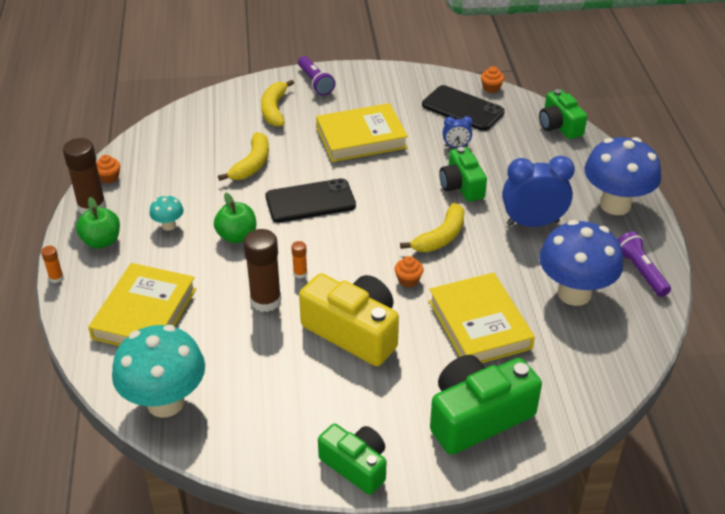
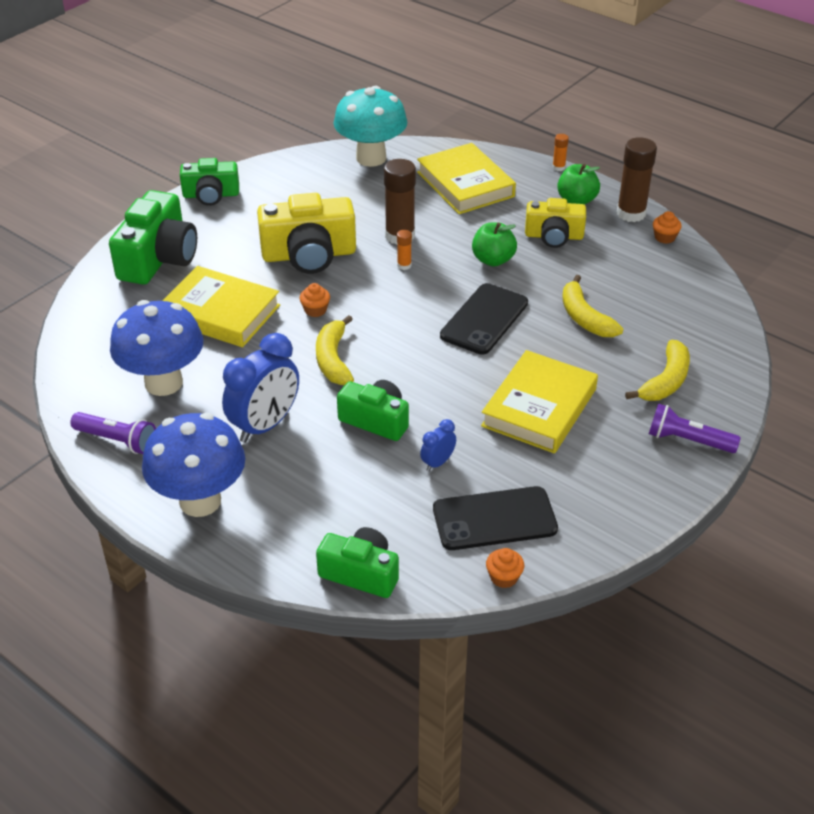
camera: 135 degrees right, 0 degrees up
turquoise mushroom [149,195,184,231] -> yellow camera [525,198,586,248]
yellow banana [261,79,294,127] -> yellow banana turned 75 degrees clockwise [625,340,690,401]

